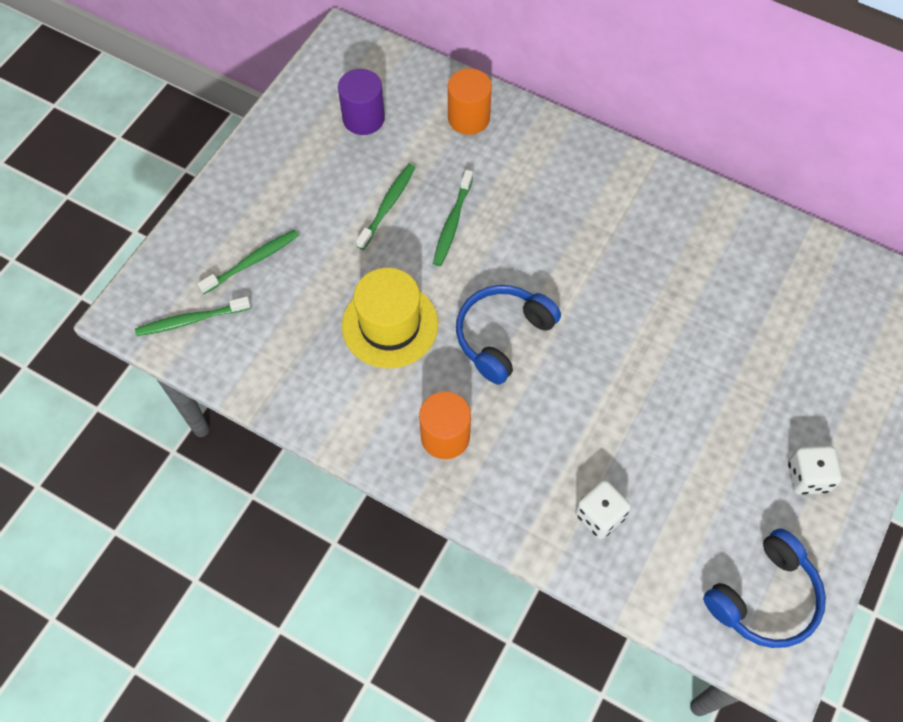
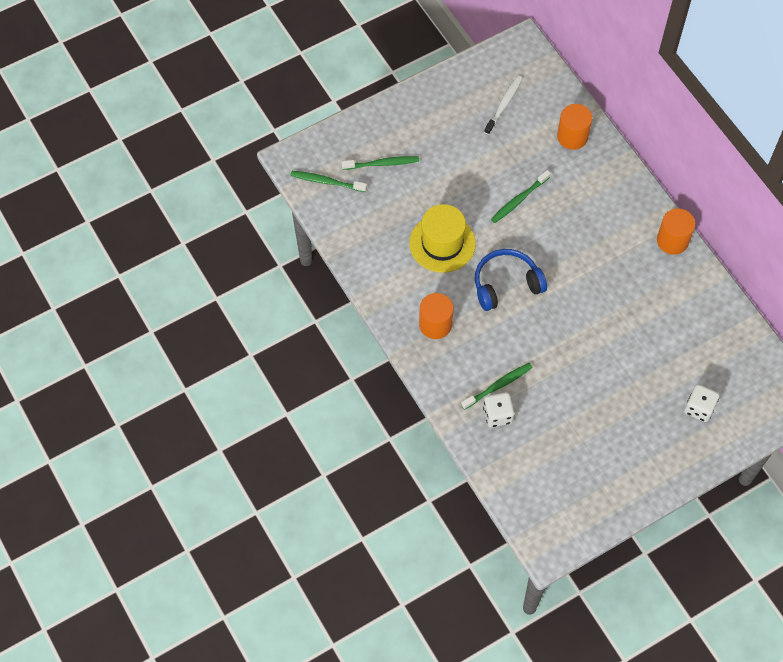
camera: 30 degrees right, 0 degrees up
purple cylinder [338,69,385,135] -> white toothbrush [484,76,523,135]
green toothbrush [356,164,416,250] -> green toothbrush moved to [461,363,533,410]
blue headphones [703,528,826,648] -> none
white dice [788,446,842,494] -> white dice moved to [684,384,720,422]
none -> orange cylinder [657,208,695,255]

